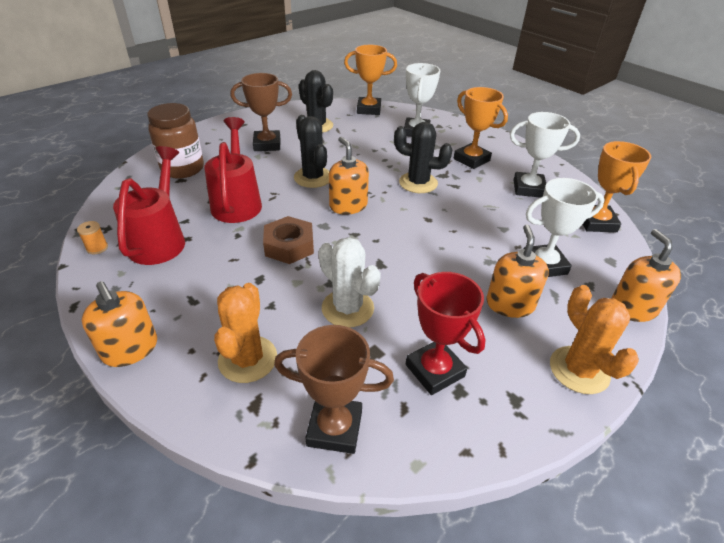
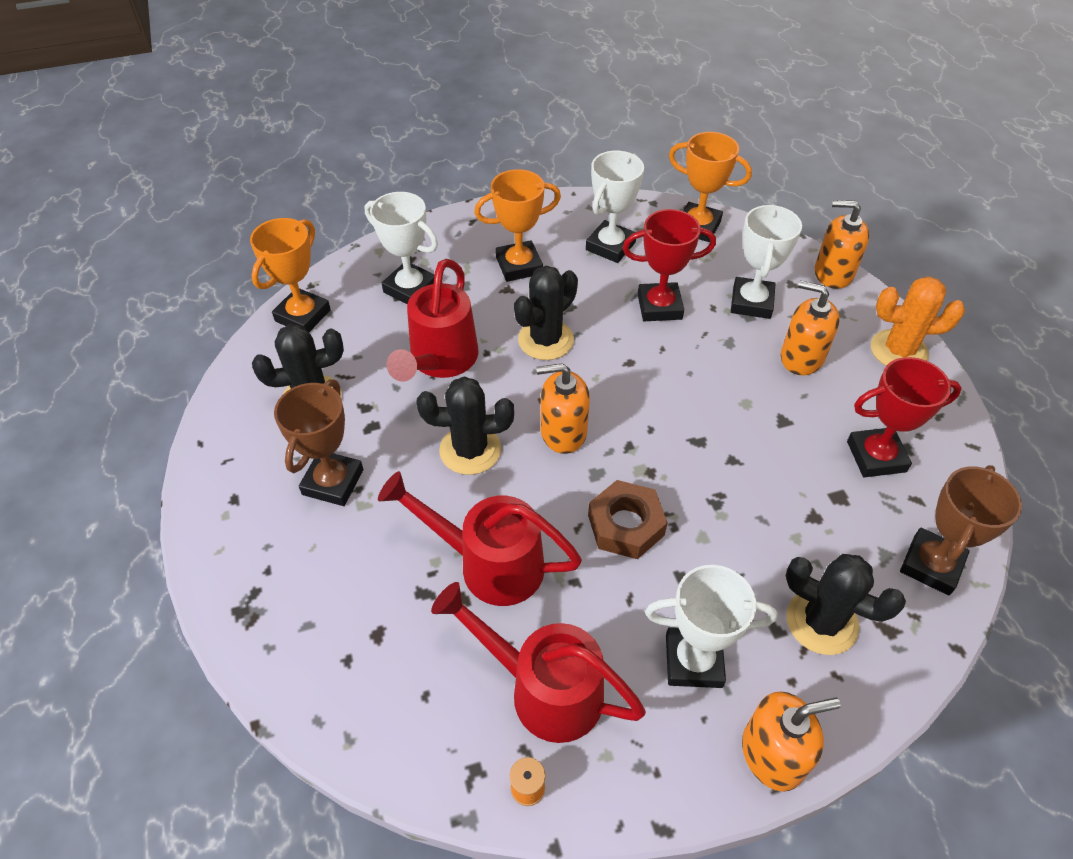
camera: 65 degrees left, 10 degrees up
brown jar [147,103,204,179] -> none
orange cactus [214,283,277,383] -> black cactus [786,554,906,655]
white cactus [318,237,381,328] -> none
none -> red watering can [387,259,478,382]
none -> red trophy [623,209,716,321]
none -> white trophy [645,565,777,688]

